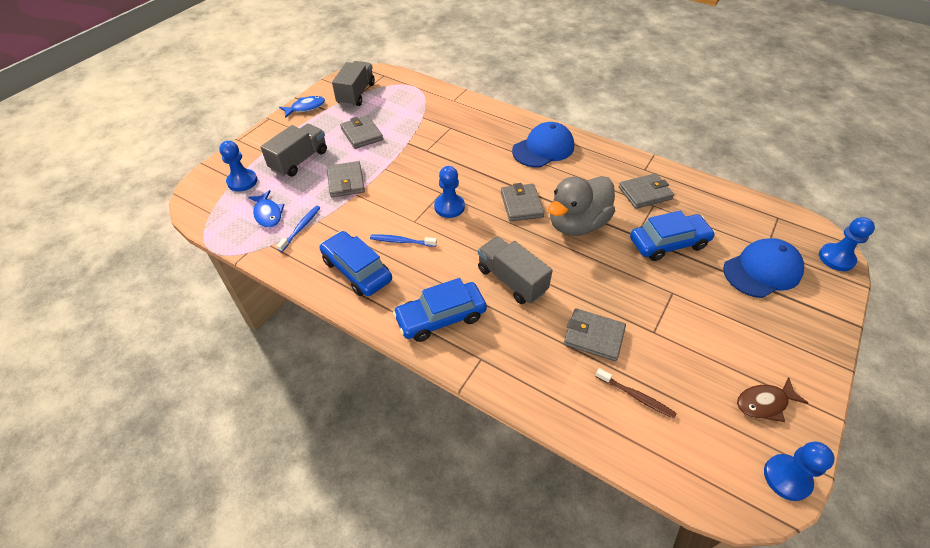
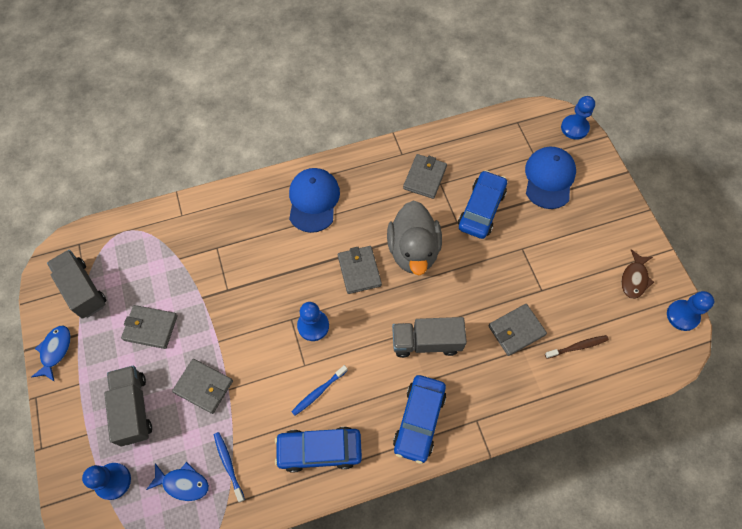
camera: 50 degrees left, 15 degrees up
grey wallet [501,183,544,221] -> grey wallet turned 45 degrees clockwise [338,246,382,294]

